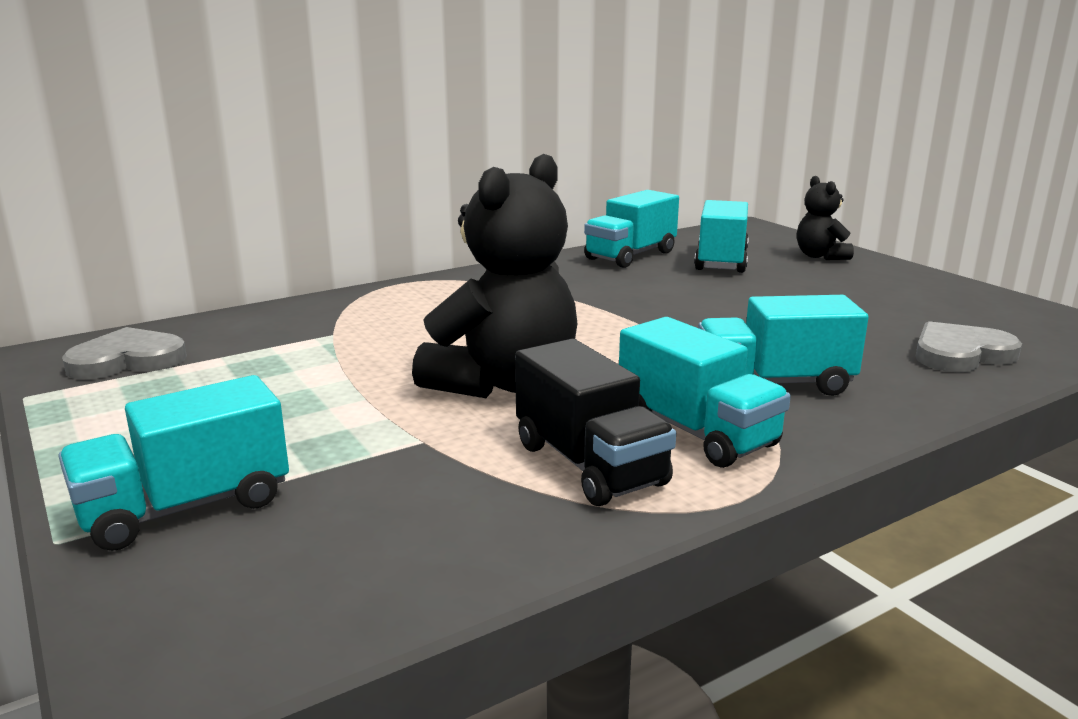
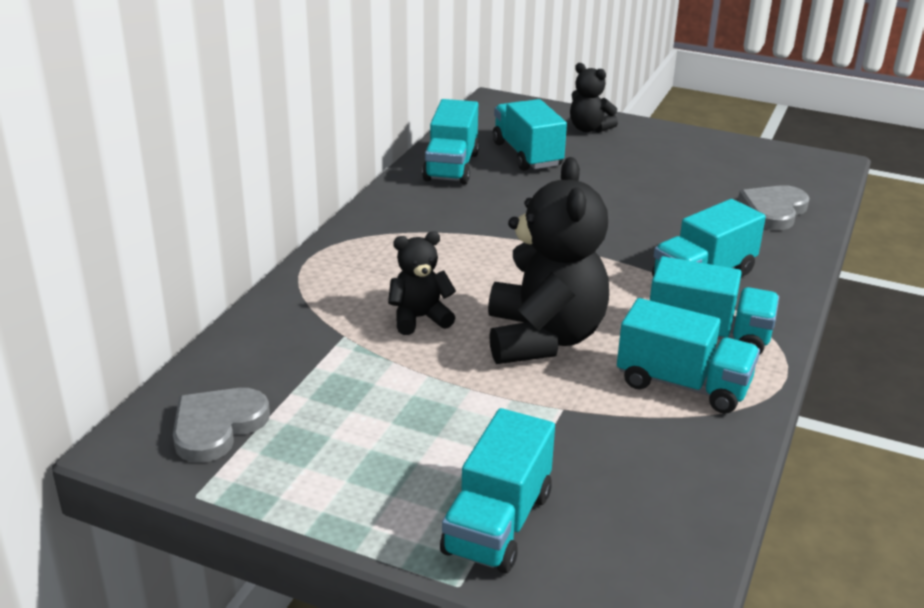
camera: 35 degrees left, 10 degrees up
black truck [515,339,676,506] -> turquoise truck [617,298,760,414]
none -> black teddy bear [388,231,456,335]

